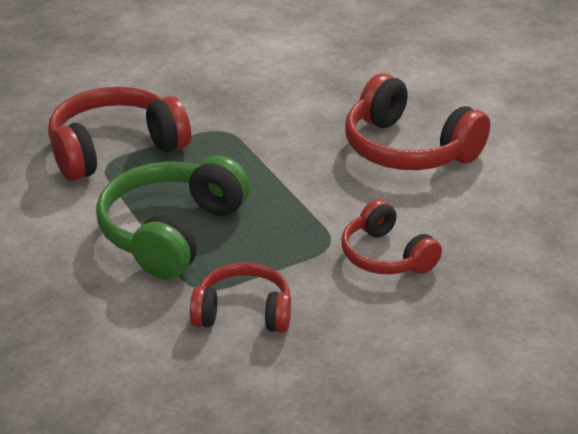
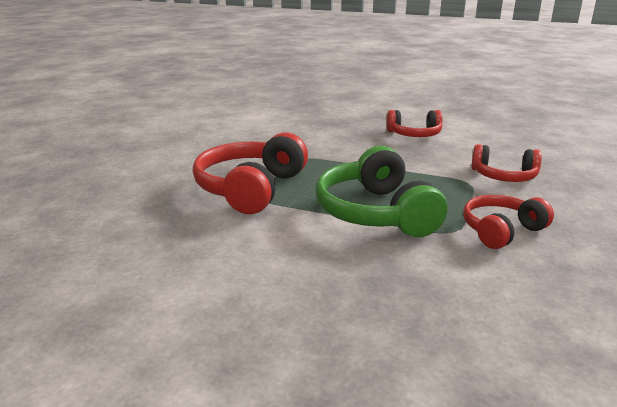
camera: 40 degrees left, 10 degrees down
red headphones [345,74,490,170] -> red headphones [386,110,443,137], size x0.61

